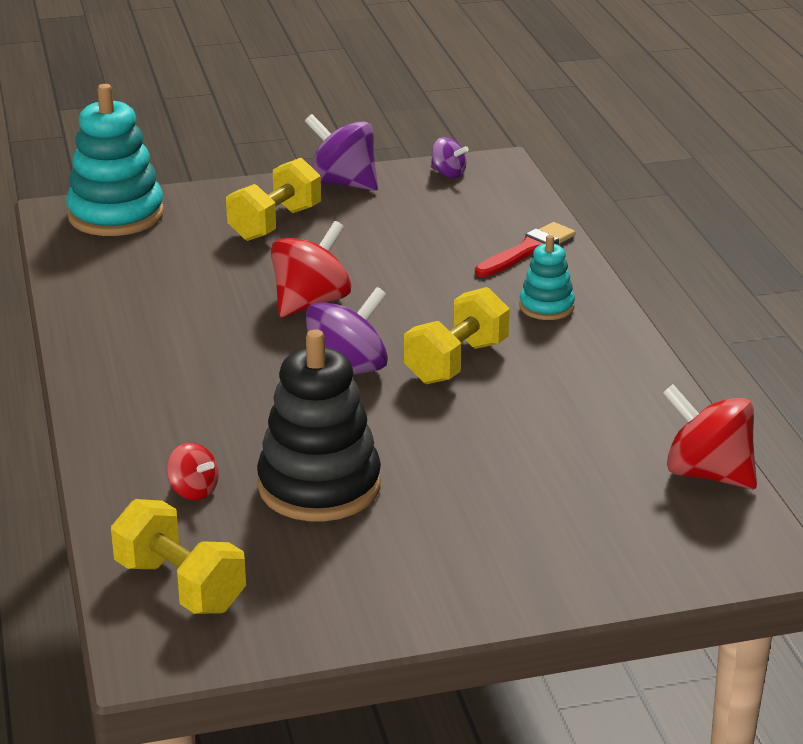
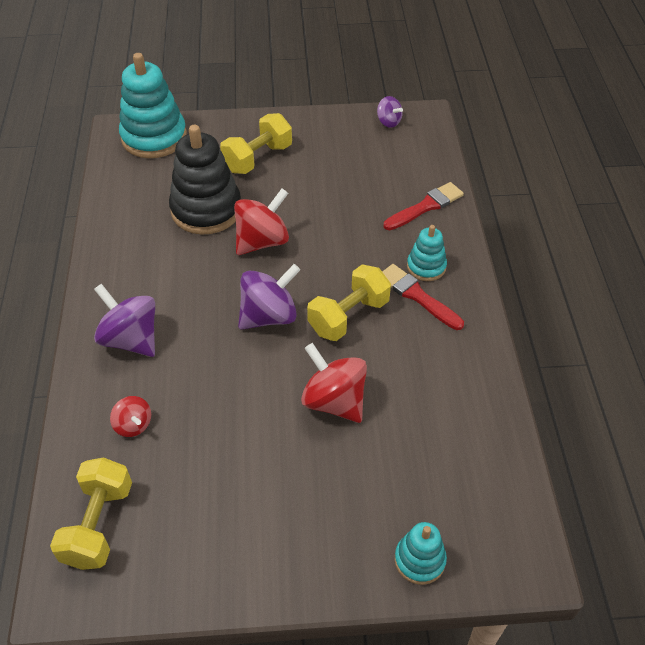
camera: 10 degrees right, 20 degrees up
yellow dumbbell [111,499,246,614] -> yellow dumbbell turned 45 degrees clockwise [50,457,132,570]
black stacking toy [257,330,381,521] -> black stacking toy moved to [169,125,241,235]
purple spinning top [305,114,378,191] -> purple spinning top moved to [94,284,155,357]
red spinning top [663,384,757,489] -> red spinning top moved to [301,343,367,423]
none -> red brush [382,264,464,330]
none -> turquoise stacking toy [395,522,447,585]

